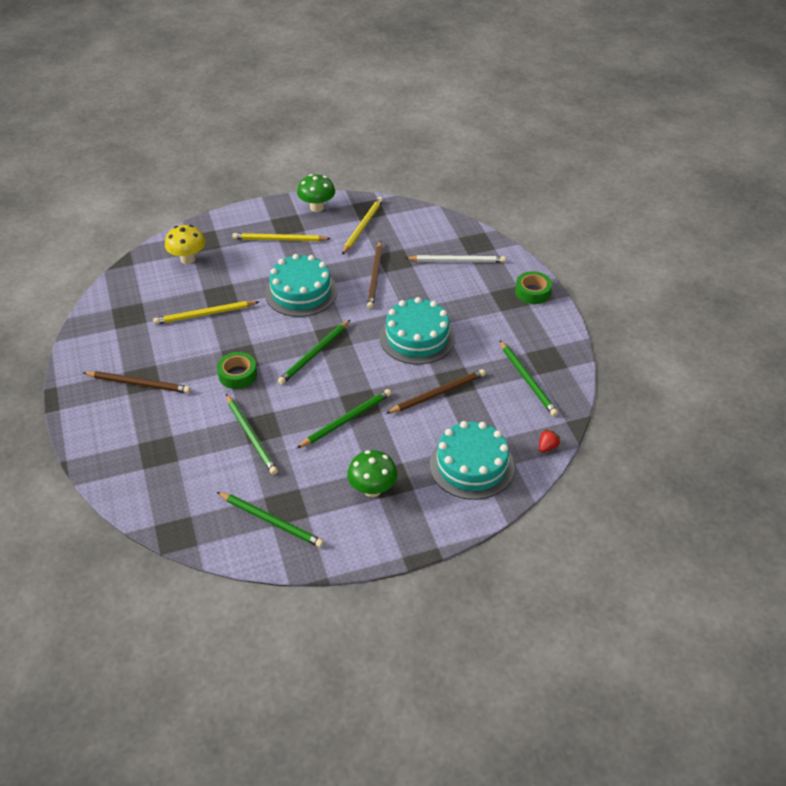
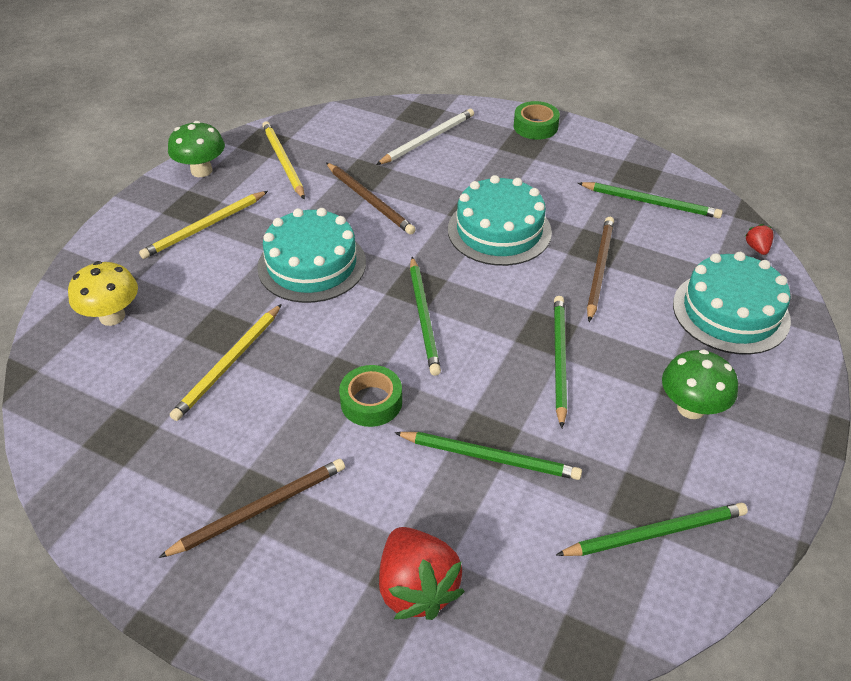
camera: 45 degrees left, 0 degrees up
none -> red strawberry [379,527,465,620]

